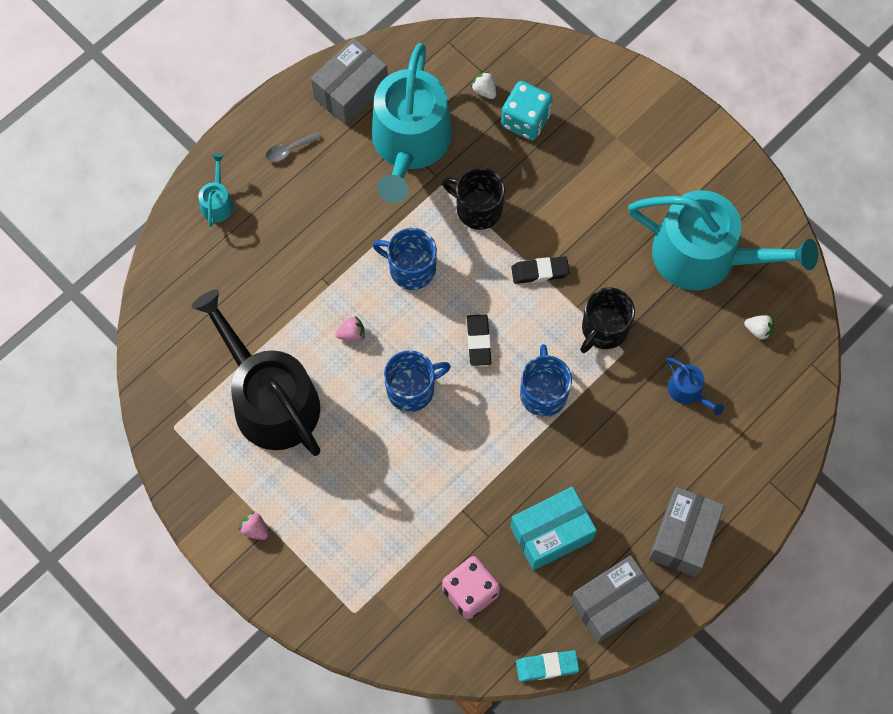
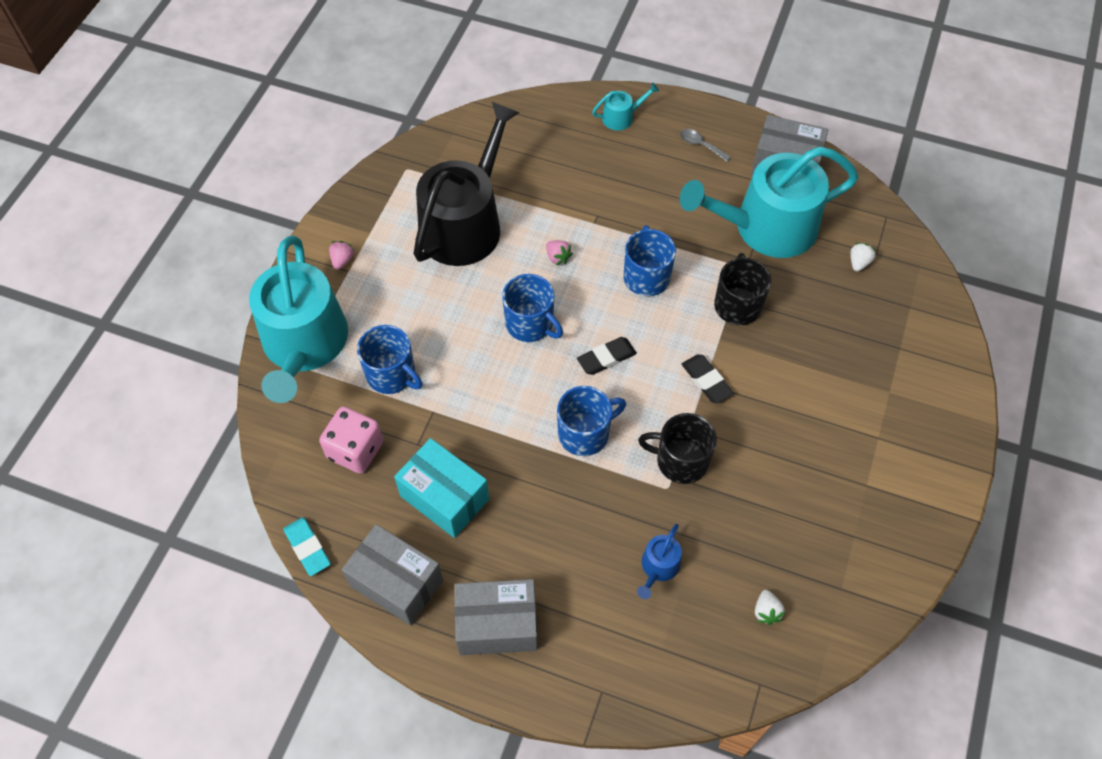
camera: 65 degrees right, 10 degrees down
turquoise dice [501,81,553,141] -> none
turquoise watering can [628,190,818,290] -> turquoise watering can moved to [249,236,348,403]
none -> blue mug [357,325,422,394]

